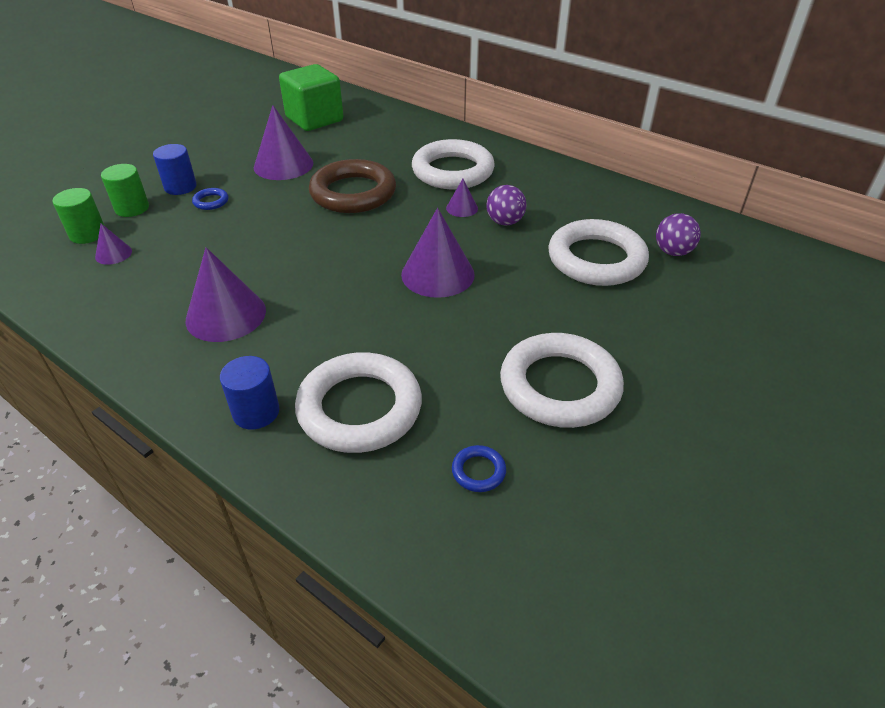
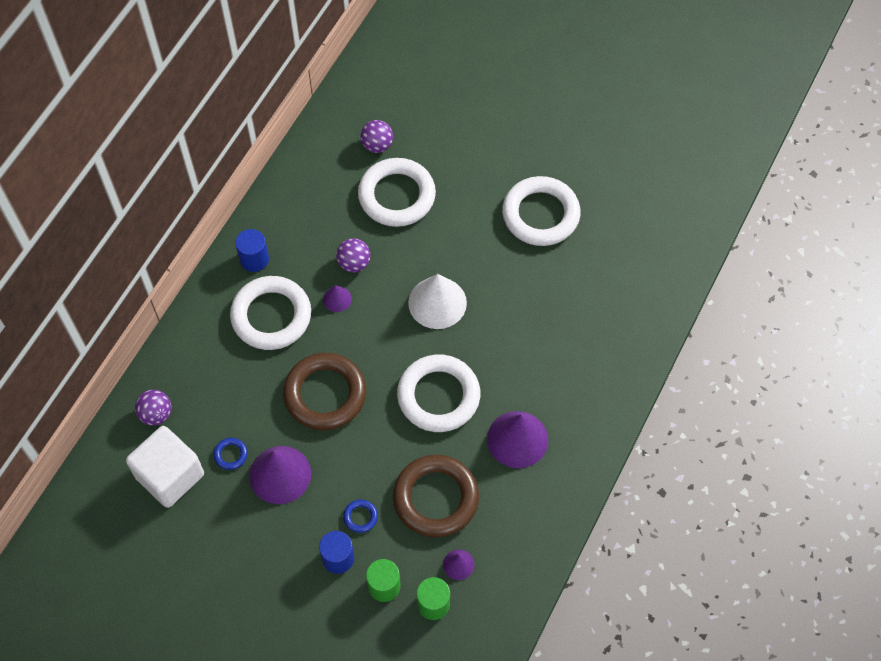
camera: 100 degrees left, 20 degrees up
blue cylinder [220,356,279,429] -> blue cylinder moved to [235,229,269,272]
green cube [279,64,343,131] -> white cube [126,426,204,508]
white ring [295,352,422,453] -> white ring moved to [397,354,480,432]
purple cone [401,208,475,298] -> white cone [408,274,467,329]
blue ring [452,445,506,492] -> blue ring moved to [214,438,248,470]
none -> purple ball [135,390,172,426]
none -> brown ring [393,455,479,537]

